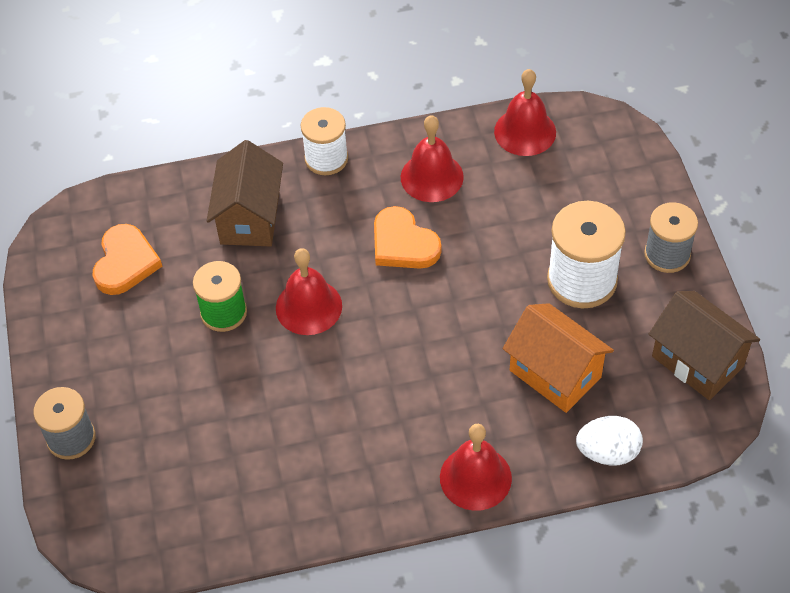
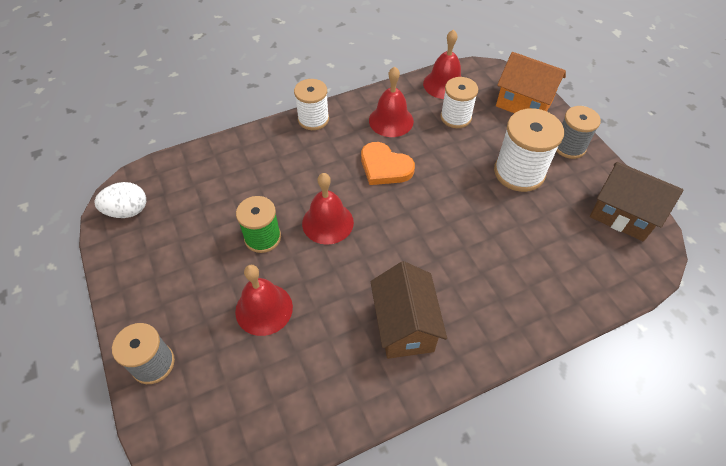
camera: 15 degrees left, 0 degrees up
orange heart [93,224,162,295] -> none
brown house [207,140,283,247] -> brown house moved to [371,261,447,359]
red bell [440,424,512,511] -> red bell moved to [235,265,293,336]
orange house [503,303,614,413] -> orange house moved to [496,52,566,113]
white egg [576,416,643,465] -> white egg moved to [94,182,146,218]
none -> white spool [440,77,478,128]

